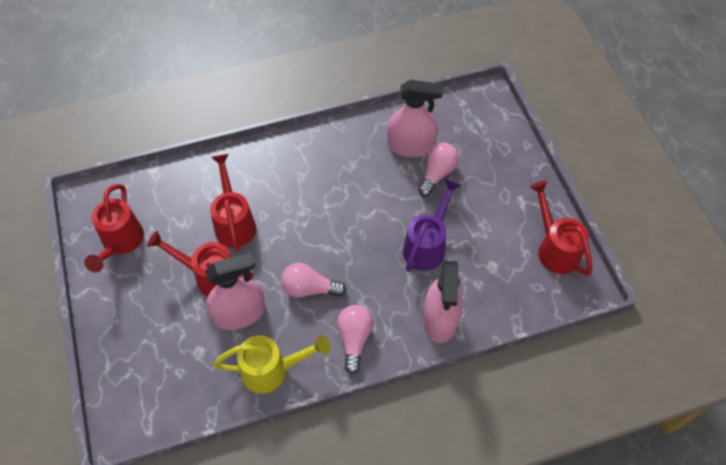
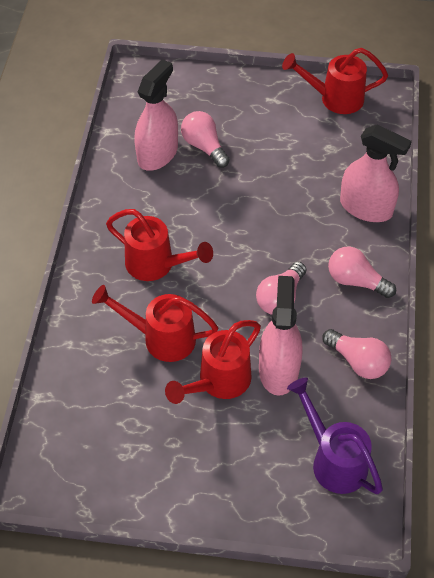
camera: 65 degrees left, 5 degrees down
red watering can [84,184,144,272] -> red watering can moved to [106,209,213,281]
yellow watering can [213,335,330,393] -> pink light bulb [322,329,391,379]
purple watering can [403,178,461,272] -> purple watering can moved to [287,377,383,494]

